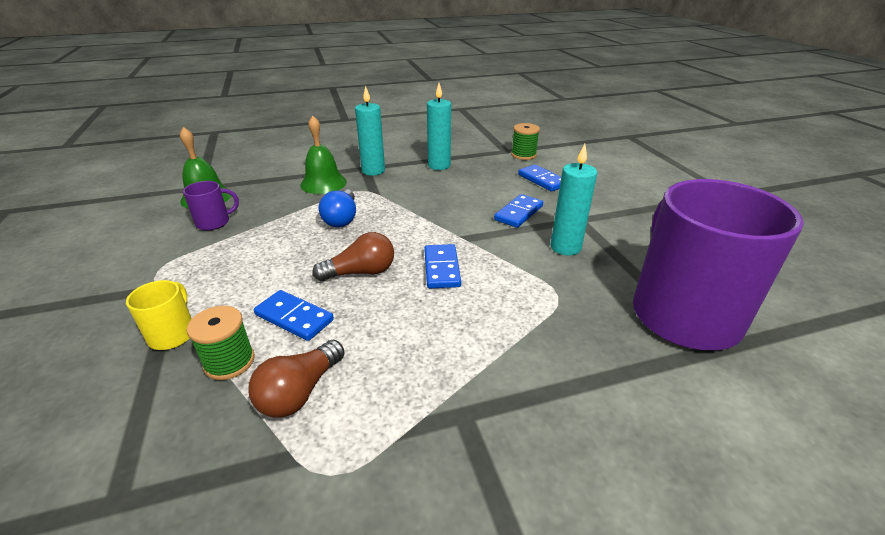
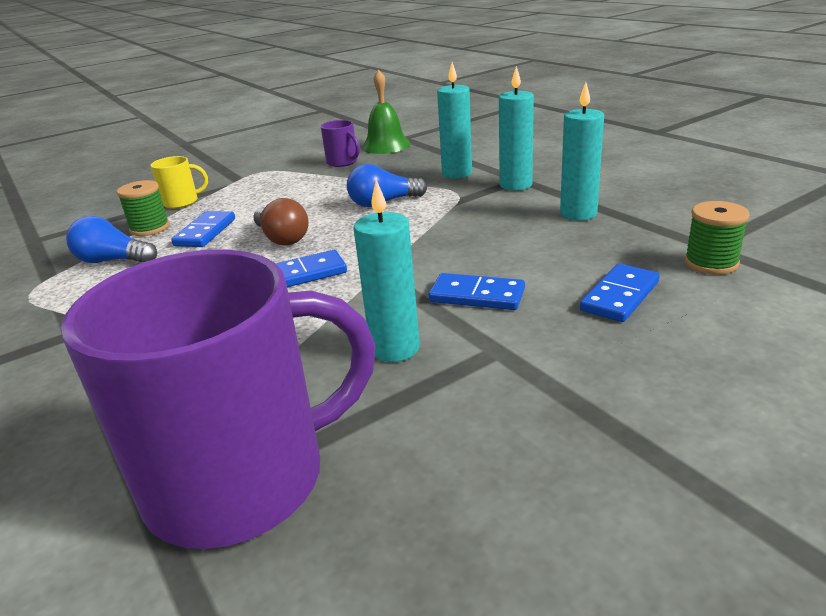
camera: 75 degrees right, 5 degrees down
brown light bulb [249,340,345,418] -> blue light bulb [66,216,157,263]
green bell [300,116,347,194] -> turquoise candle [437,62,472,179]

